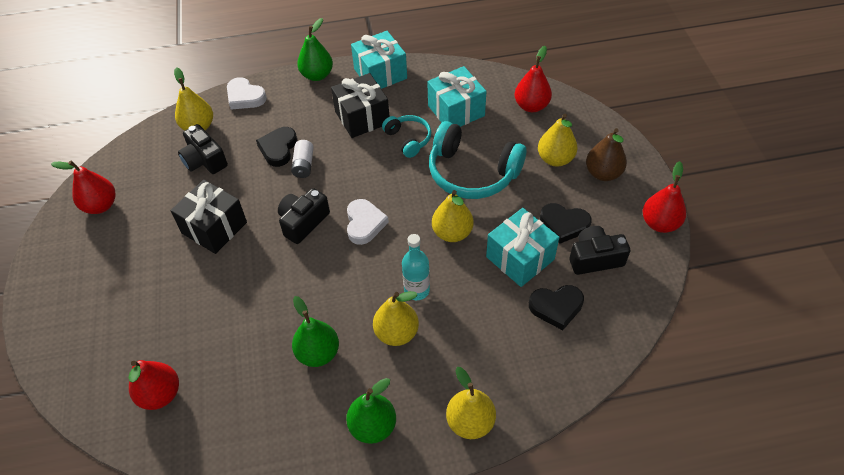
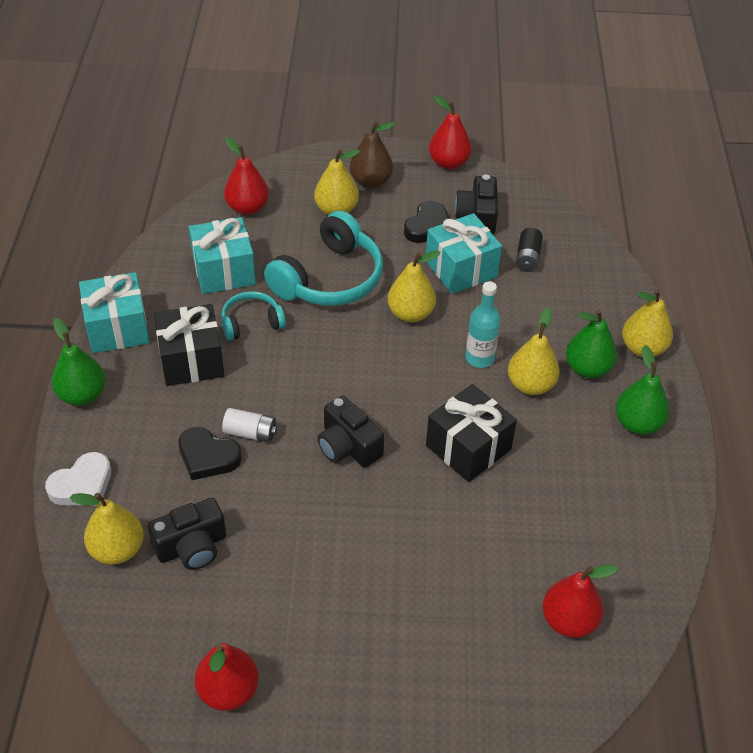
camera: 80 degrees left, 5 degrees down
black gift [170,180,247,254] -> black gift moved to [426,384,517,482]
green pear [292,296,339,367] -> green pear moved to [566,309,617,378]
white heart [347,199,389,245] -> none
black heart [529,285,584,330] -> black battery [516,228,543,272]

